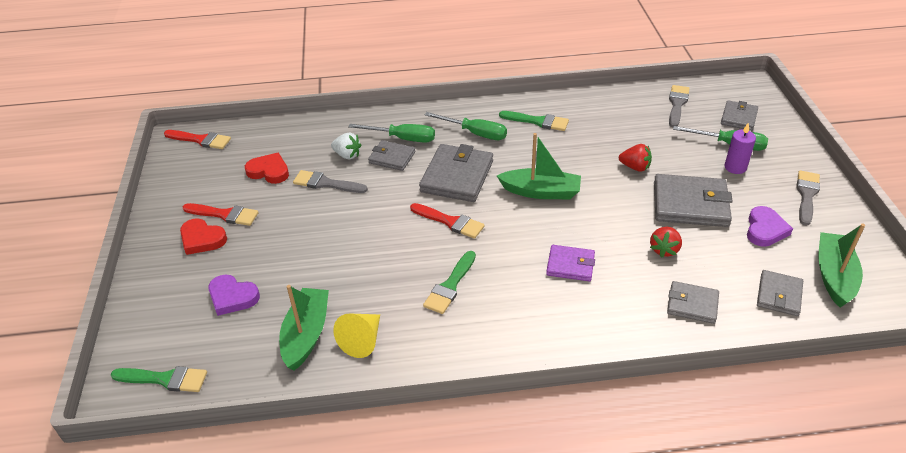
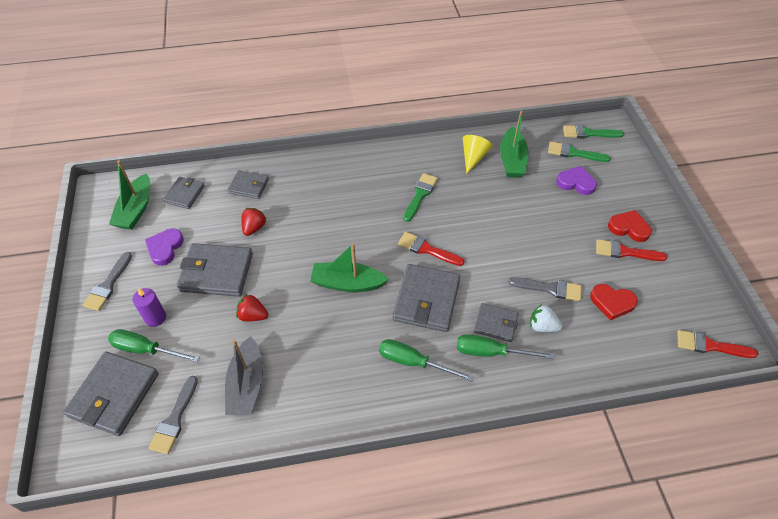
camera: 175 degrees right, 10 degrees up
green brush [499,111,569,131] -> green brush moved to [548,141,611,162]
purple wallet [546,245,595,282] -> none
grey wallet [721,100,758,131] -> grey wallet [63,352,159,436], size x1.72
none -> grey boat [225,336,263,415]

